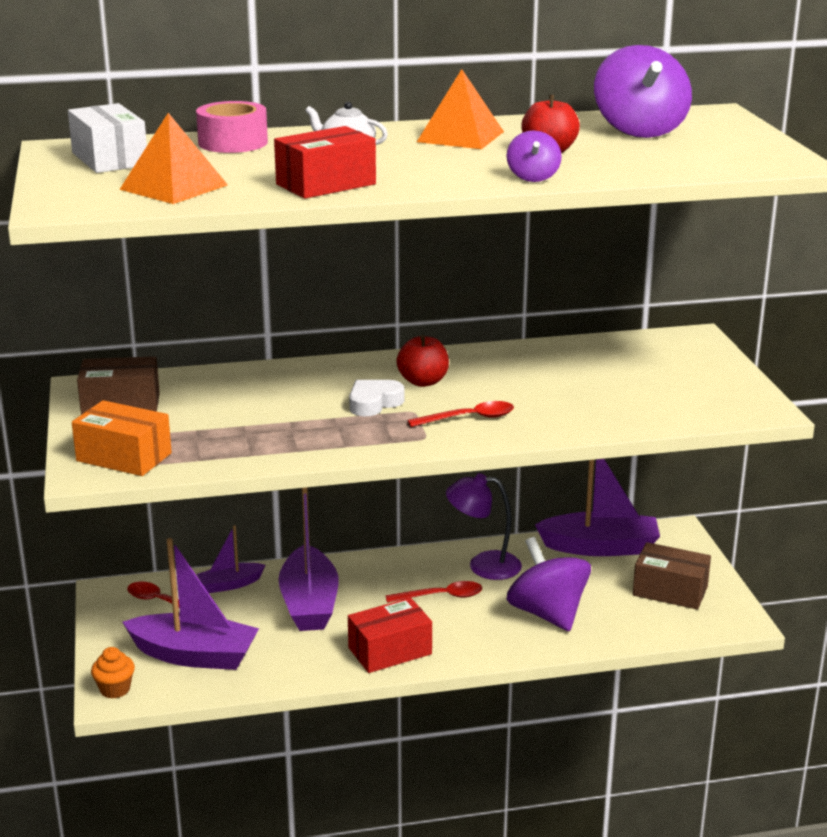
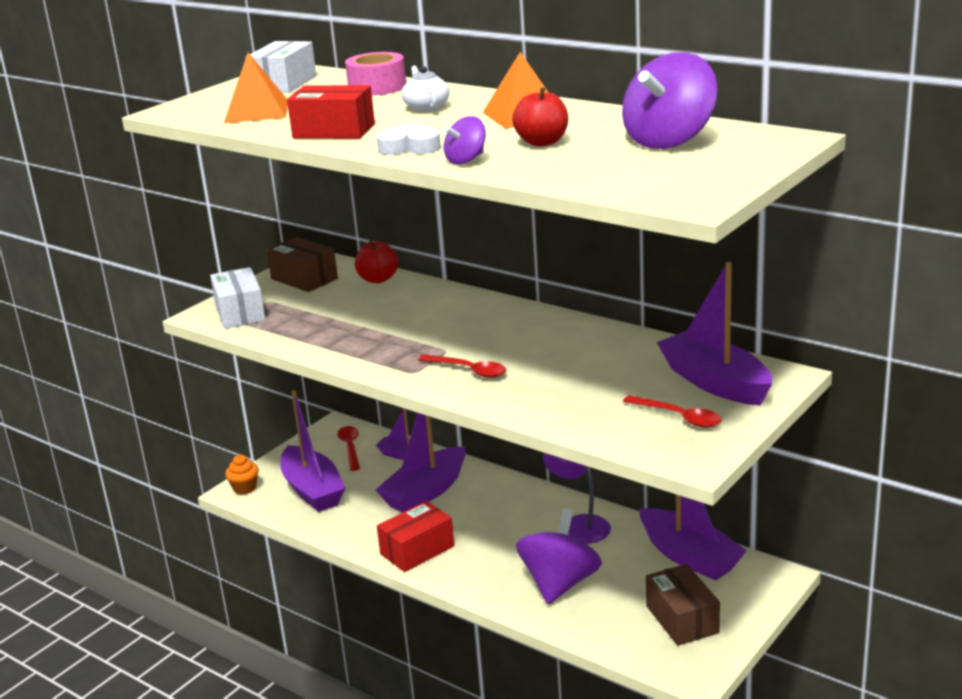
camera: 50 degrees right, 0 degrees up
orange box [72,400,172,476] -> white box [210,267,266,329]
red box [348,598,432,673] -> red box turned 60 degrees counterclockwise [377,501,454,572]
white heart [349,380,405,416] -> white heart moved to [377,123,441,155]
red spoon [385,581,482,603] -> red spoon moved to [623,395,722,428]
red apple [396,335,449,387] -> red apple moved to [355,240,398,283]
none -> purple boat [657,262,772,406]

